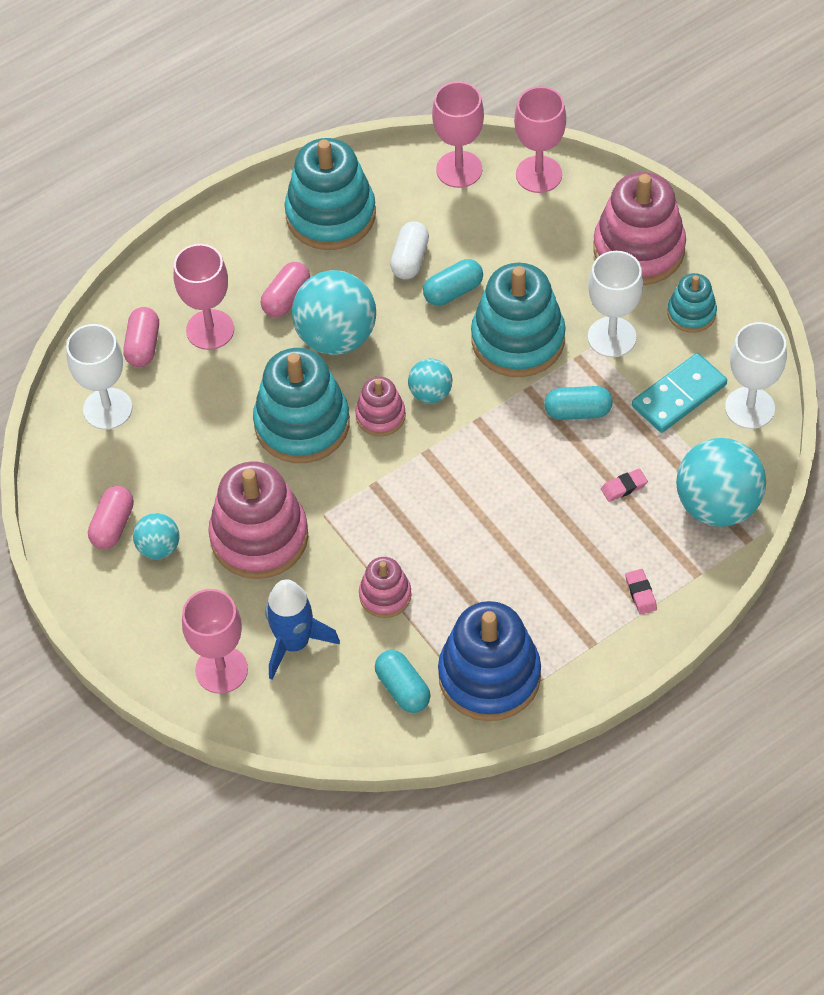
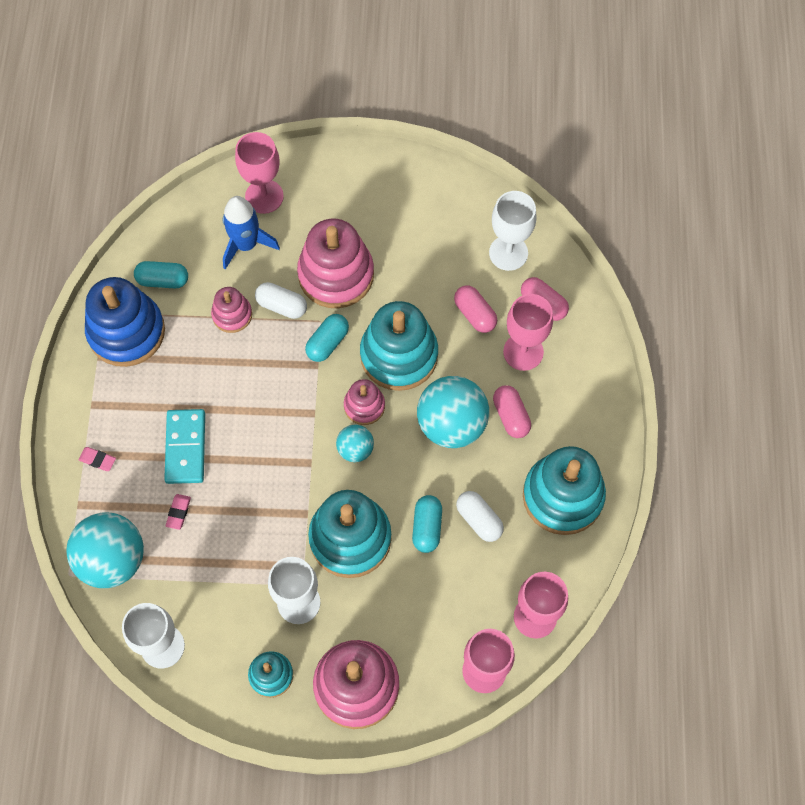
camera: 125 degrees right, 10 degrees up
pink capsule [88,486,134,549] -> pink capsule moved to [454,285,497,333]
turquoise ball [133,513,179,559] -> none
turquoise capsule [544,386,613,420] -> turquoise capsule moved to [305,314,349,362]
turquoise domino [632,353,727,433] -> turquoise domino moved to [164,409,205,484]
none -> white capsule [255,282,307,319]

